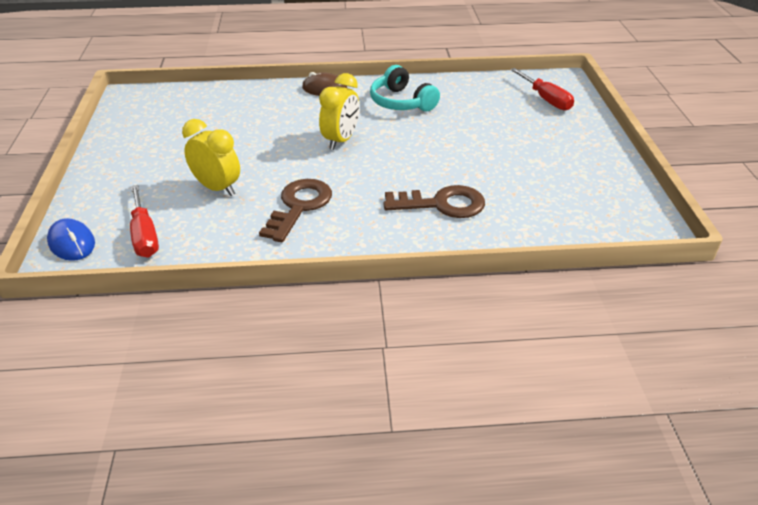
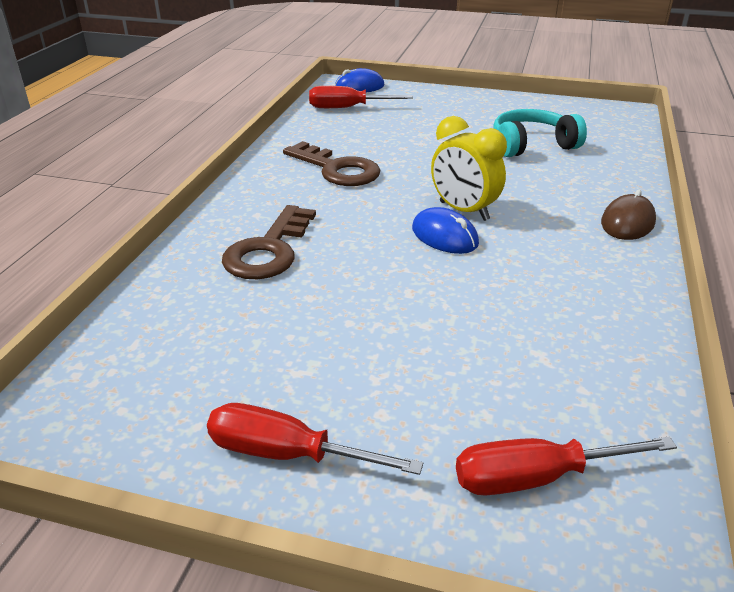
camera: 110 degrees right, 5 degrees down
yellow clock [182,119,240,196] -> none
turquoise headphones [370,65,440,111] -> turquoise headphones moved to [494,109,587,157]
none -> red screwdriver [207,403,423,475]
none -> blue mouse [412,207,479,254]

